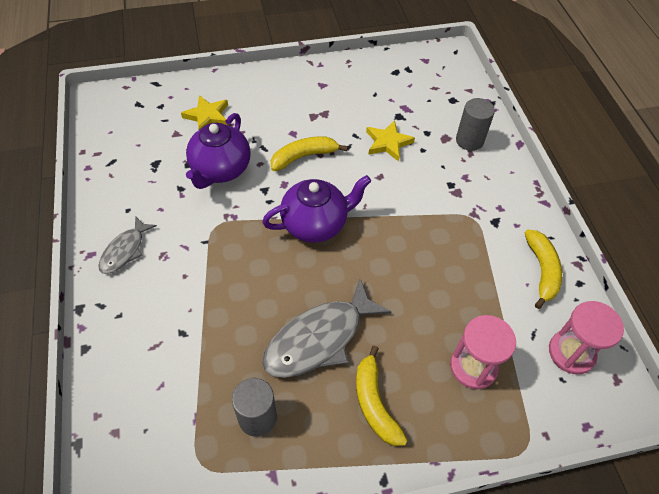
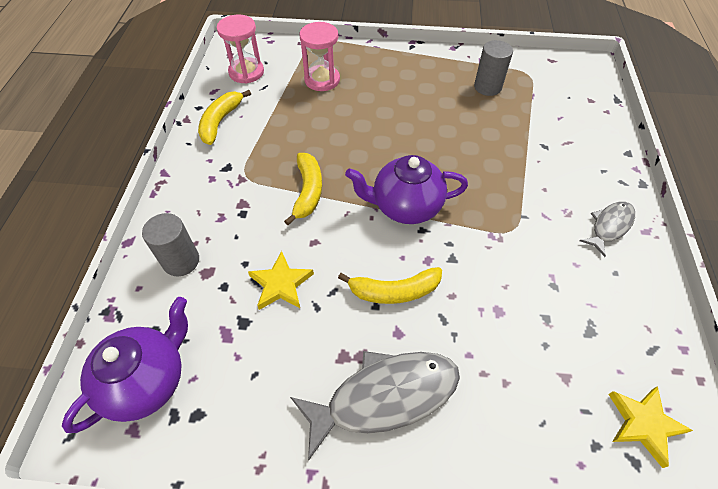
camera: 160 degrees left, 0 degrees up
yellow star [181,95,228,130] -> yellow star moved to [608,386,693,468]
purple teapot [186,113,251,189] -> purple teapot moved to [62,297,188,433]
grey fish [262,279,392,378] -> grey fish moved to [290,351,460,461]
yellow banana [356,345,408,446] -> yellow banana moved to [284,153,322,225]

